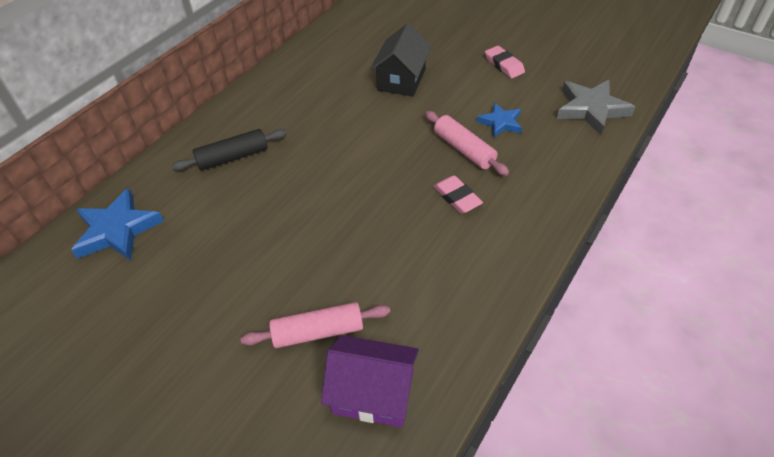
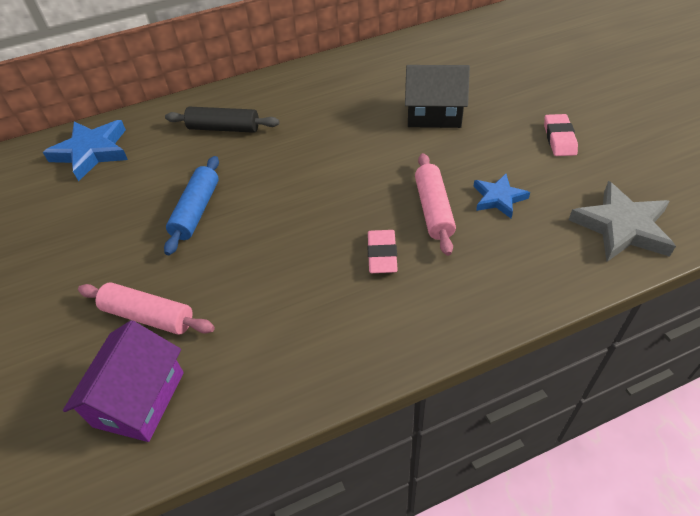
camera: 35 degrees right, 0 degrees up
purple house [321,335,419,427] -> purple house turned 60 degrees clockwise [63,320,184,442]
black house [370,23,431,97] -> black house turned 45 degrees clockwise [405,65,470,128]
none -> blue rolling pin [164,156,219,255]

